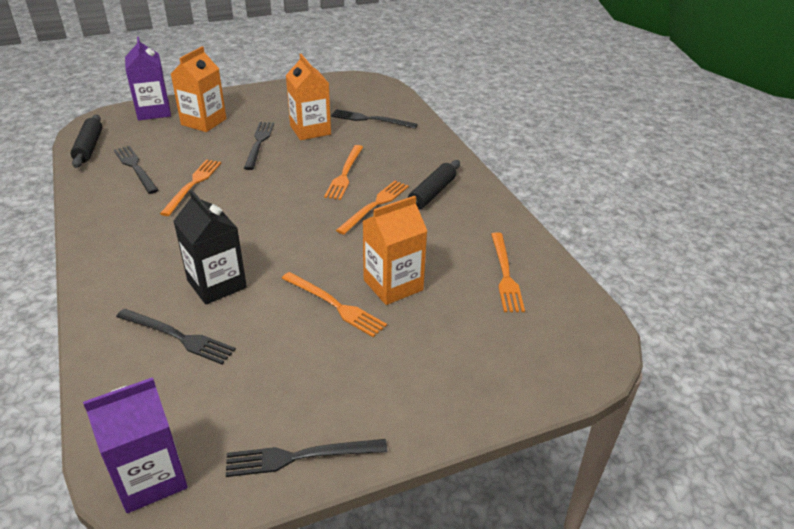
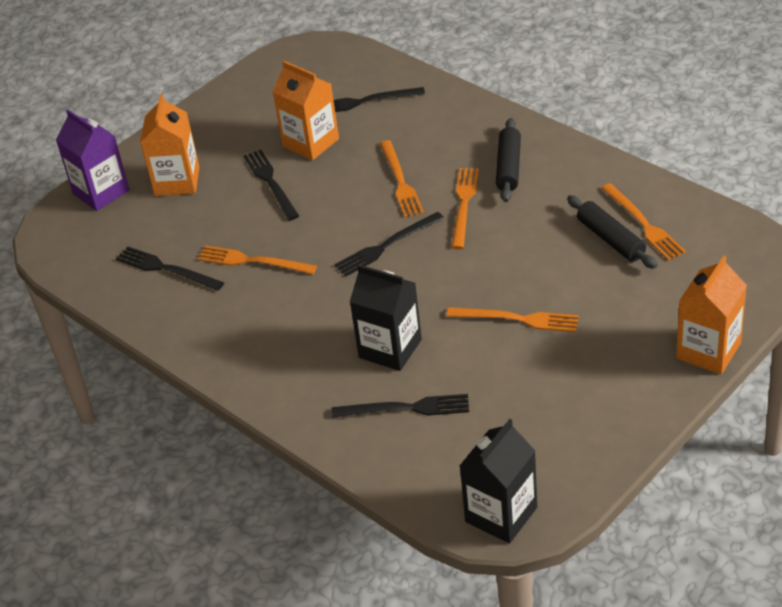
camera: 20 degrees left, 5 degrees up
black rolling pin [71,114,102,168] -> black rolling pin moved to [567,195,657,269]
purple carton [83,377,188,513] -> black carton [460,419,537,543]
orange fork [160,160,221,216] -> orange fork turned 60 degrees counterclockwise [198,245,317,274]
black fork [226,439,387,477] -> black fork moved to [335,212,444,276]
orange carton [363,196,427,305] -> orange carton moved to [676,256,747,375]

